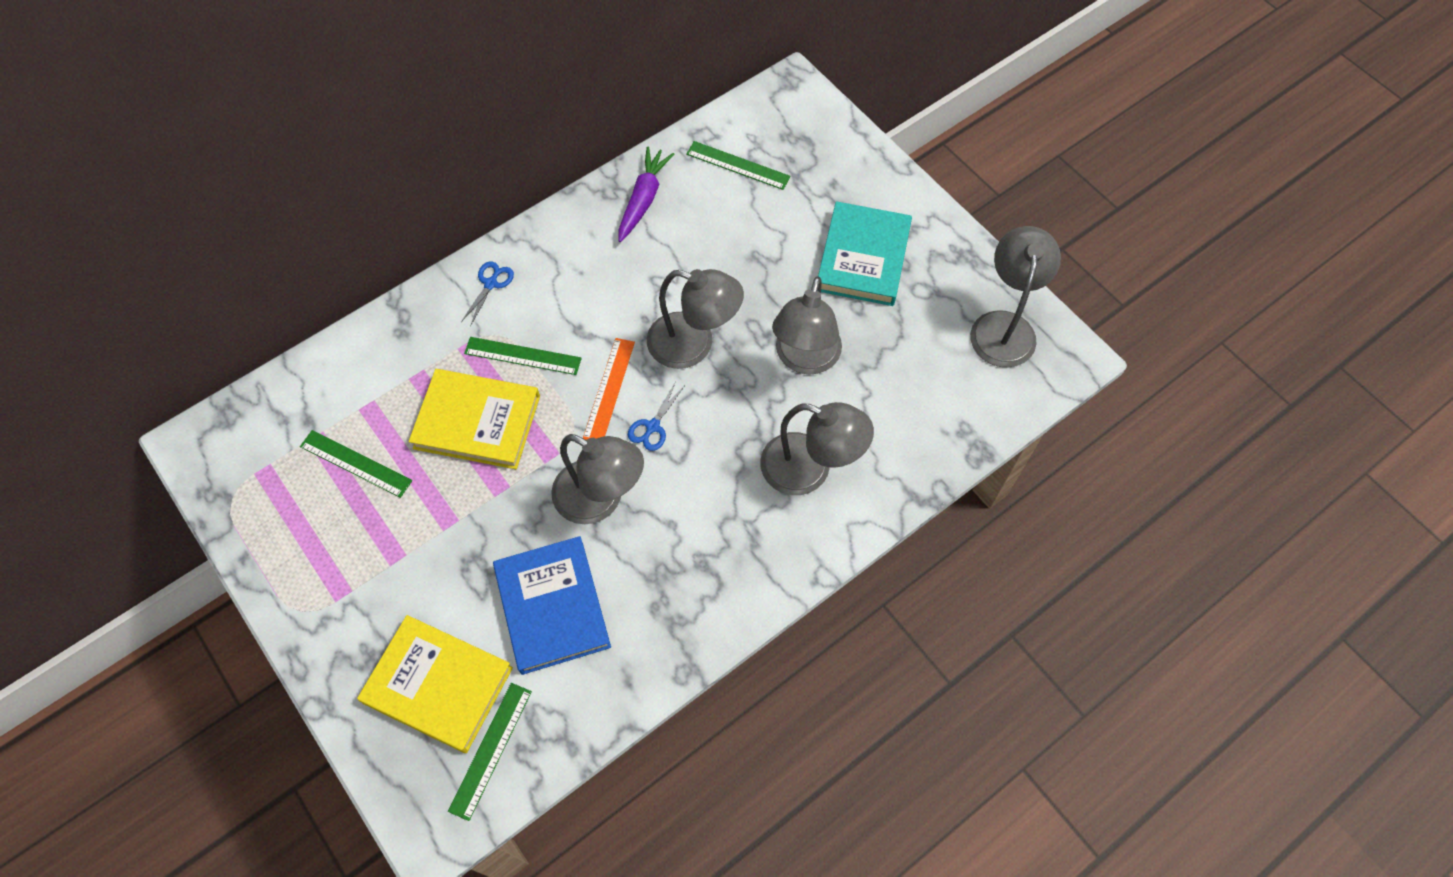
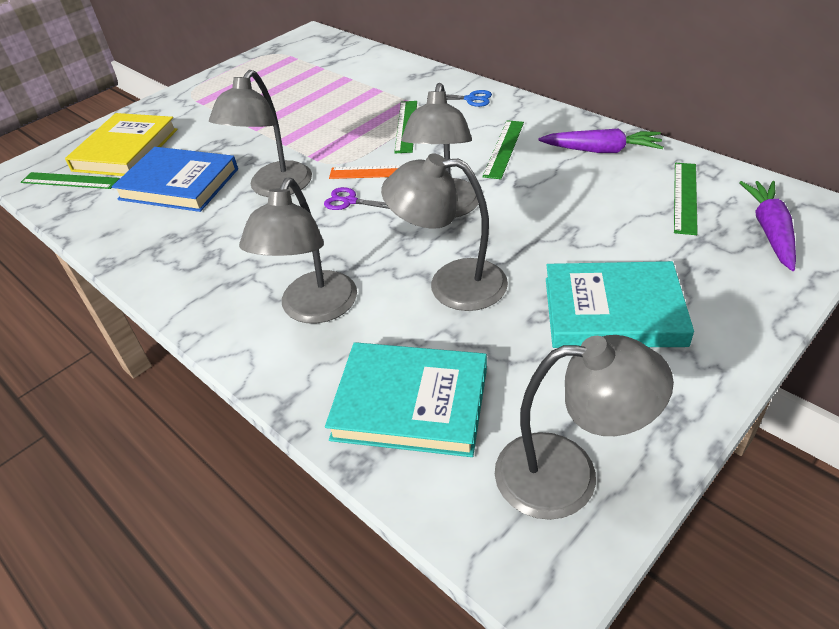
camera: 85 degrees right, 20 degrees down
green ruler [300,430,412,498] -> green ruler moved to [482,120,524,179]
yellow book [409,369,540,469] -> none
blue book [493,536,611,675] -> blue book turned 45 degrees clockwise [112,147,238,212]
blue scissors [628,381,684,451] -> purple scissors [324,187,389,210]
none -> turquoise book [325,342,487,457]
none -> purple carrot [739,181,796,271]

